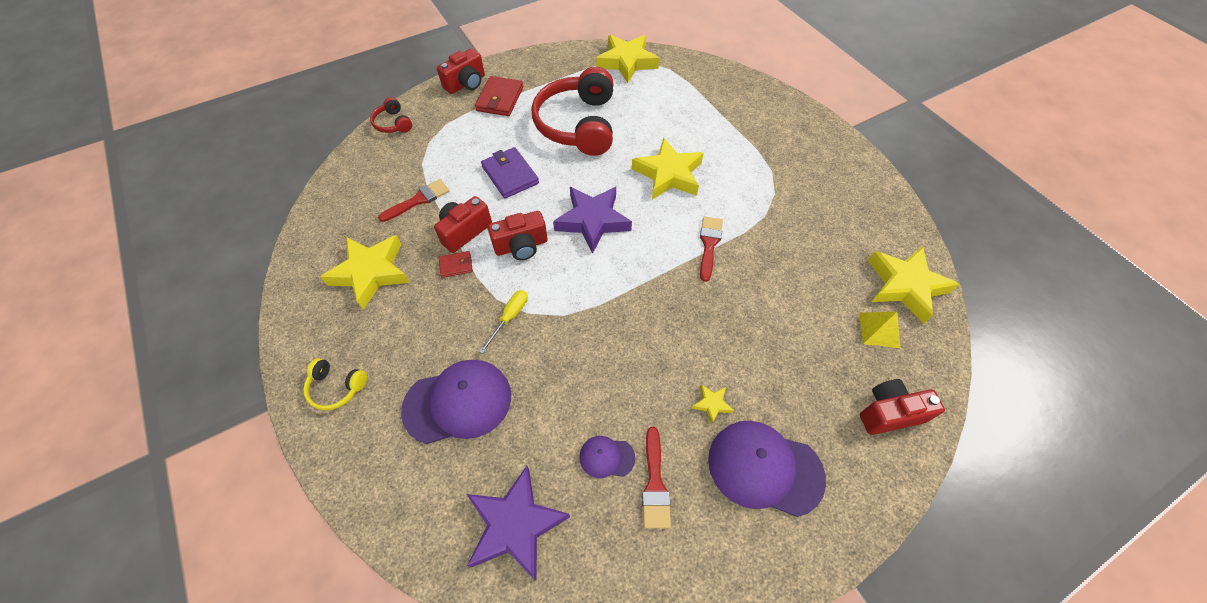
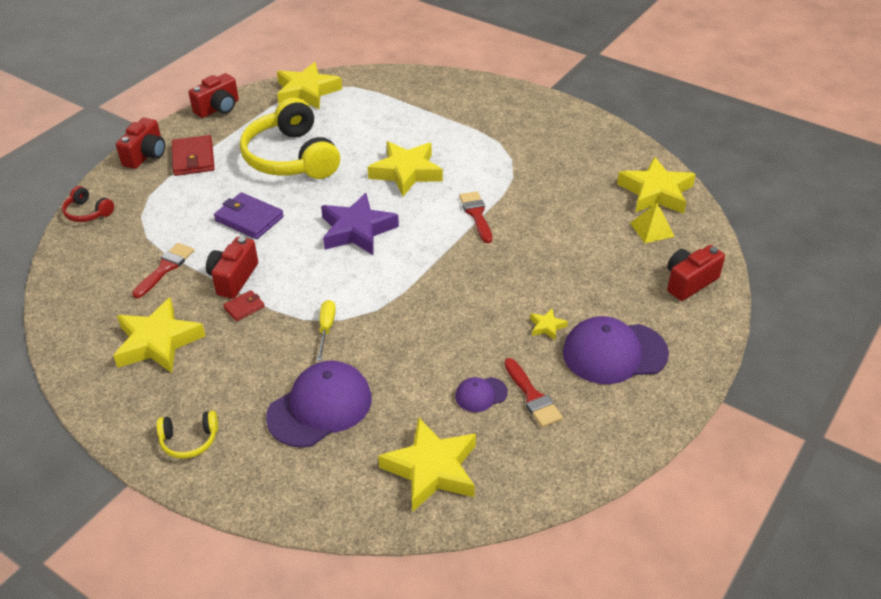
camera: 25 degrees left, 15 degrees down
purple star [467,466,570,580] -> yellow star [378,417,476,512]
red camera [488,211,548,260] -> red camera moved to [188,73,239,118]
red headphones [532,67,613,156] -> yellow headphones [240,97,340,179]

